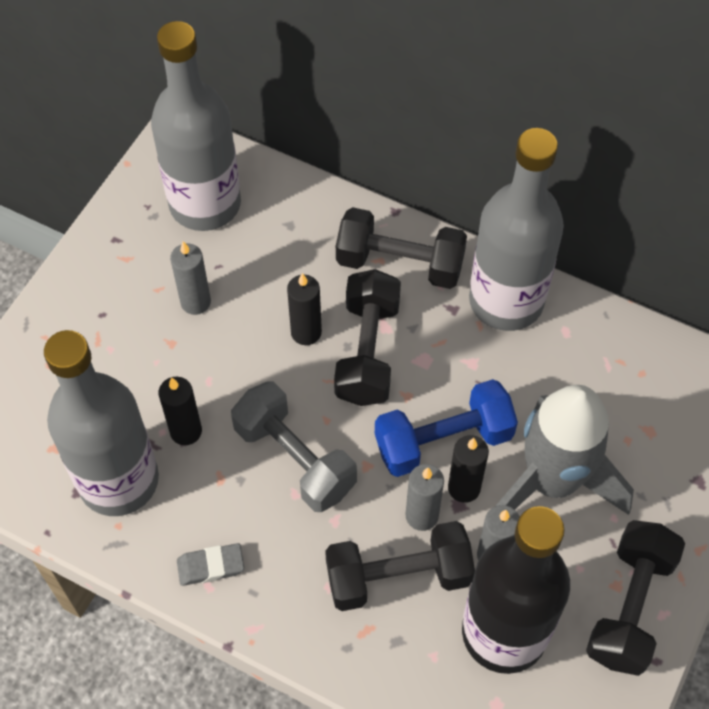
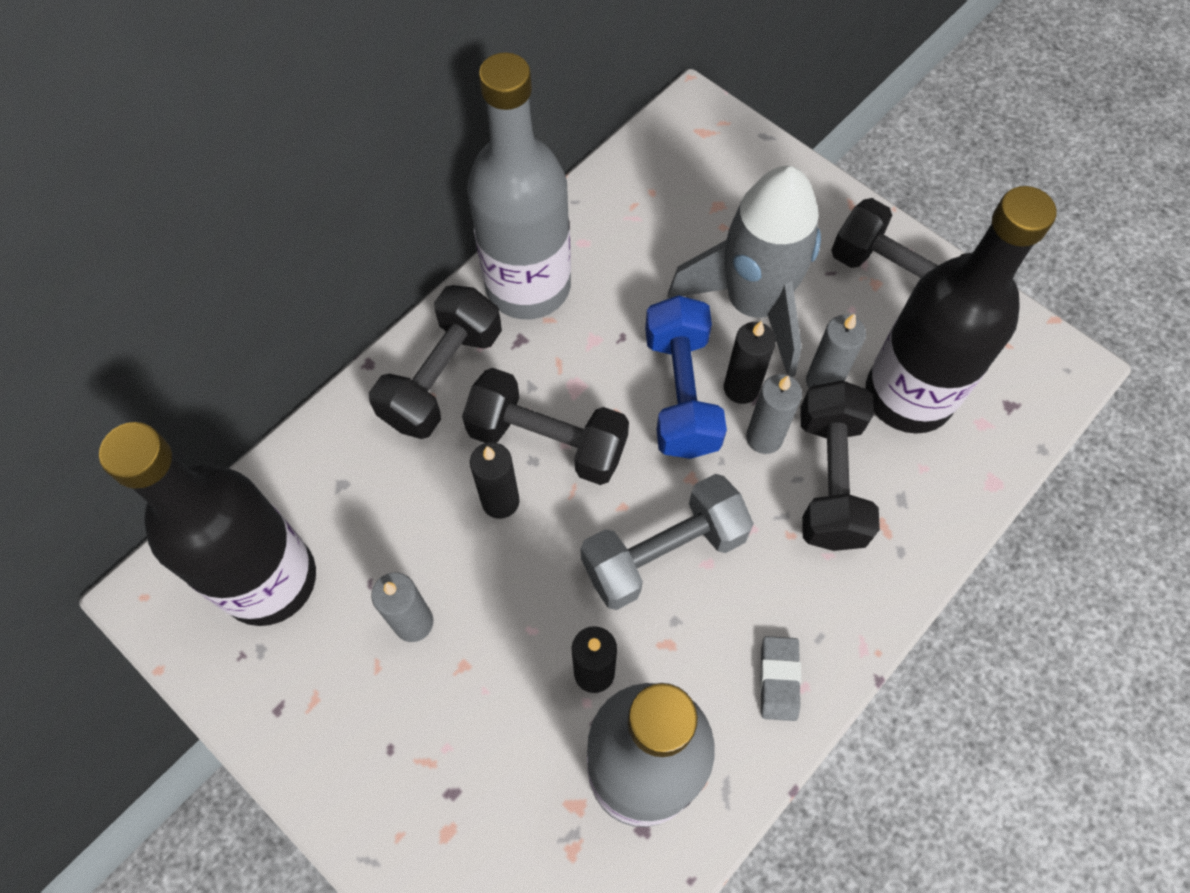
camera: 75 degrees left, 5 degrees up
grey bottle [151,21,241,231] -> black bottle [99,422,316,626]

